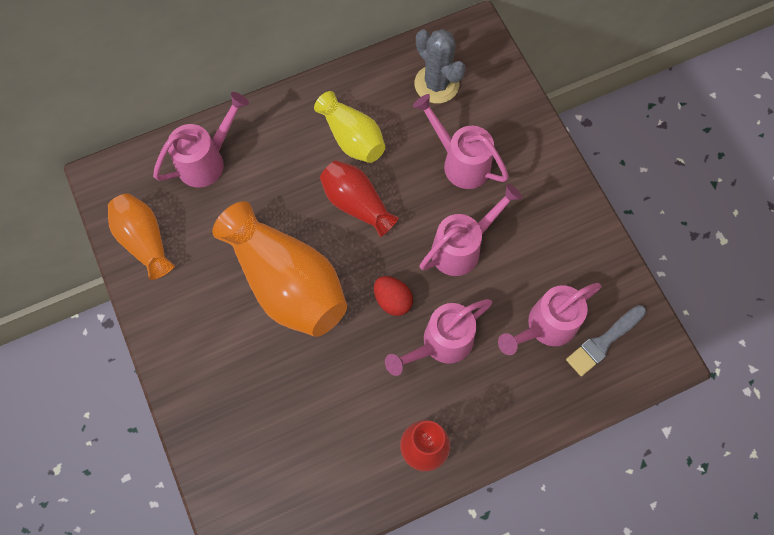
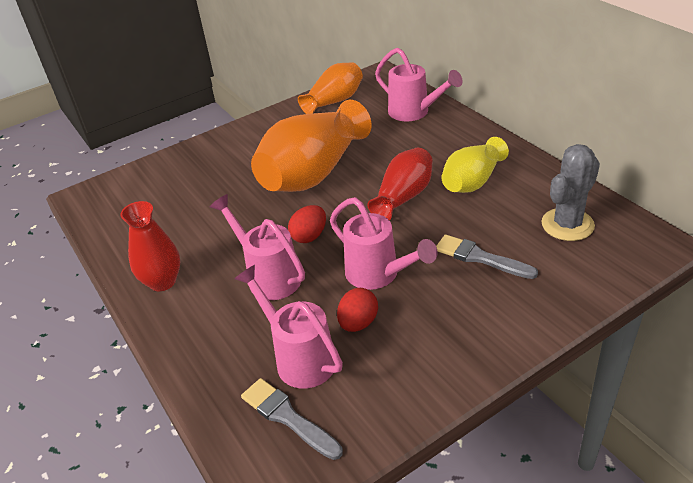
camera: 85 degrees right, 30 degrees down
pink watering can [413,94,509,189] -> grey brush [436,234,538,279]
none -> red egg [337,288,378,332]

